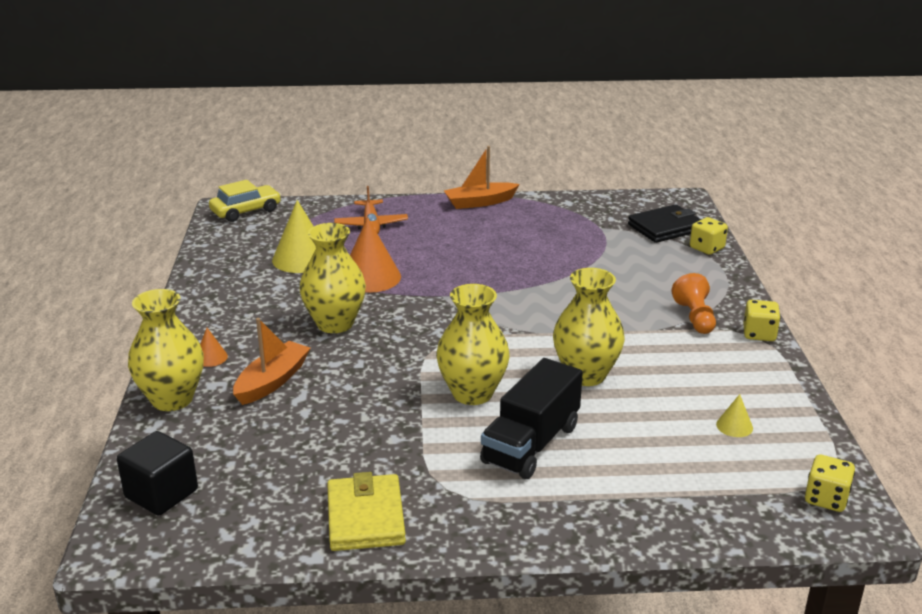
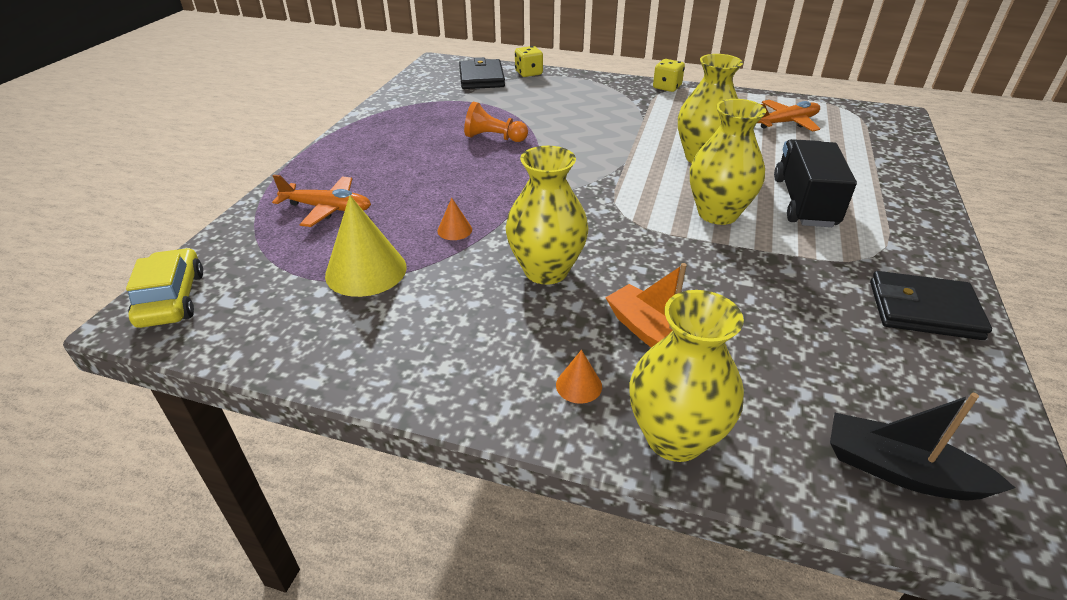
camera: 70 degrees left, 10 degrees up
black cube [117,431,198,515] -> black boat [830,393,1015,500]
yellow wallet [327,472,406,551] -> black wallet [870,271,992,340]
orange cone [350,217,401,293] -> orange cone [437,198,472,240], size x0.47
orange boat [444,146,520,209] -> none
black truck [480,358,583,479] -> black truck turned 135 degrees counterclockwise [774,139,857,227]
orange pawn [671,273,716,334] -> orange pawn moved to [464,101,528,142]
yellow cone [716,394,753,437] -> orange plane [758,100,820,132]
yellow dice [805,455,855,512] -> none

